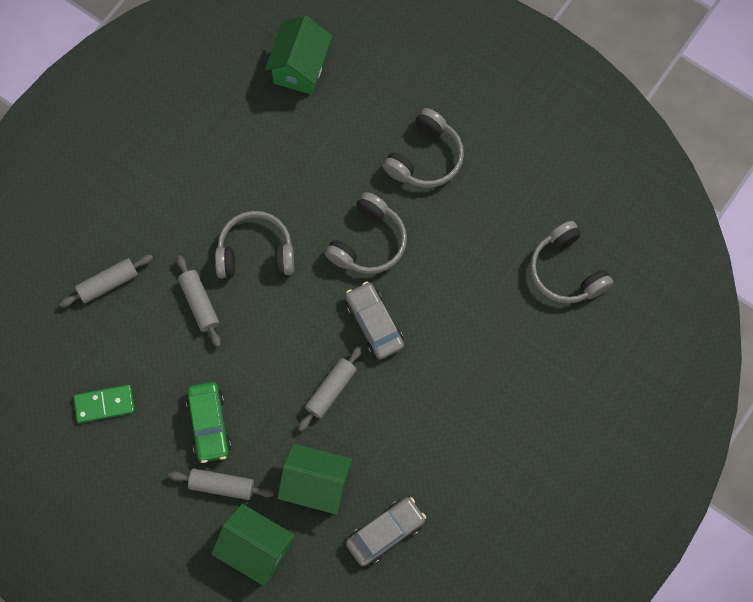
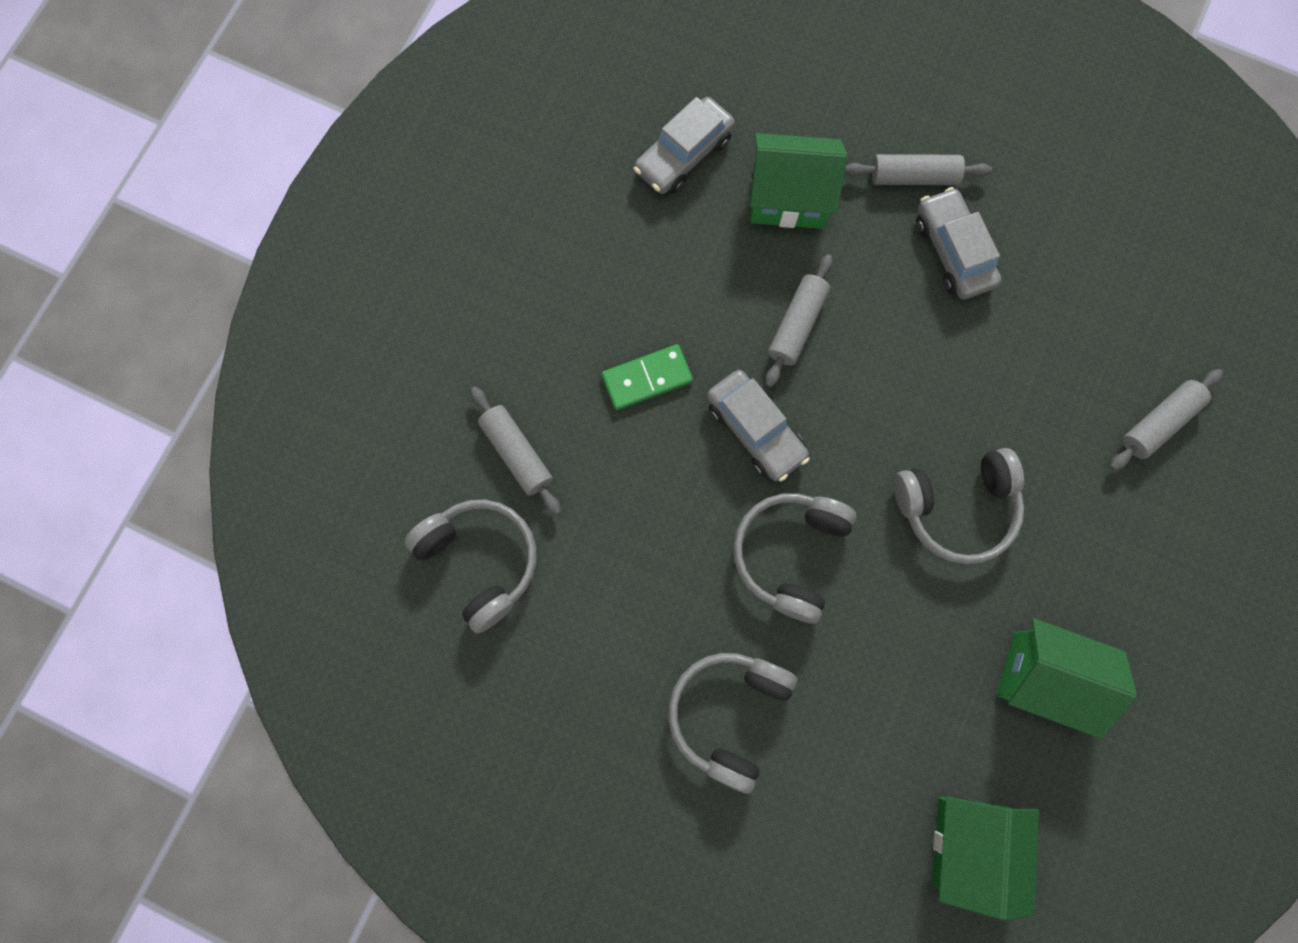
camera: 170 degrees right, 5 degrees up
green domino [73,385,135,423] -> green domino moved to [602,344,693,410]
grey rolling pin [177,255,221,347] -> grey rolling pin moved to [470,387,561,515]
green car [186,382,231,463] -> grey car [916,187,1001,299]
green house [211,504,295,586] -> green house moved to [996,618,1137,739]

